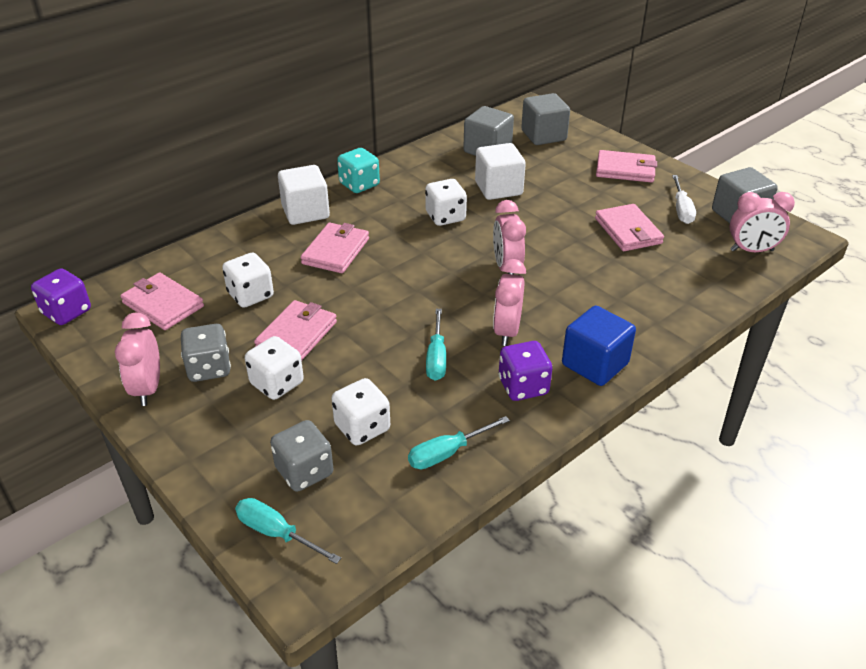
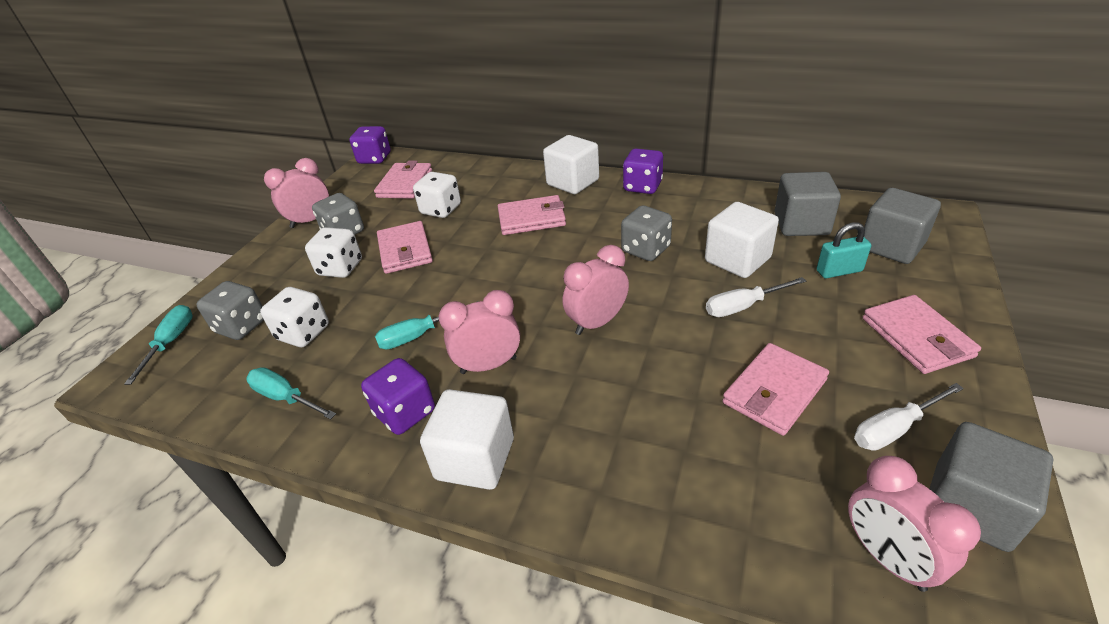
camera: 65 degrees right, 0 degrees up
pink wallet [254,300,337,361] -> pink wallet turned 75 degrees clockwise [377,221,433,274]
turquoise dice [337,148,380,193] -> purple dice [623,148,663,194]
white dice [425,179,467,226] -> grey dice [621,206,672,261]
blue cube [562,306,636,386] -> white cube [420,389,514,490]
none -> white screwdriver [706,277,806,317]
none -> turquoise padlock [816,222,871,278]

